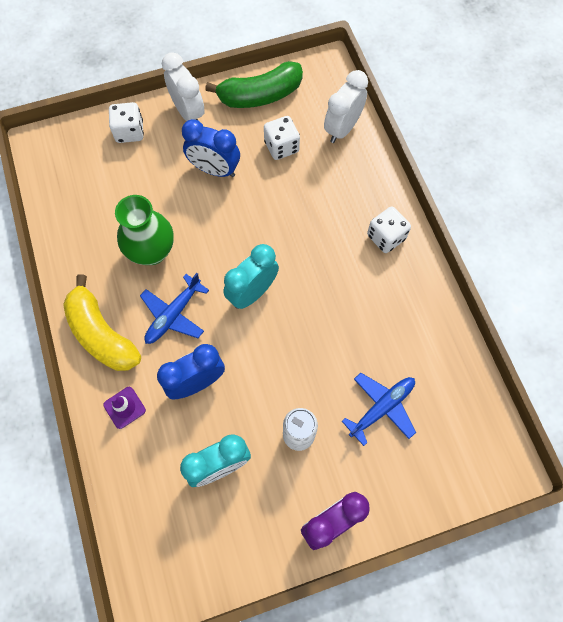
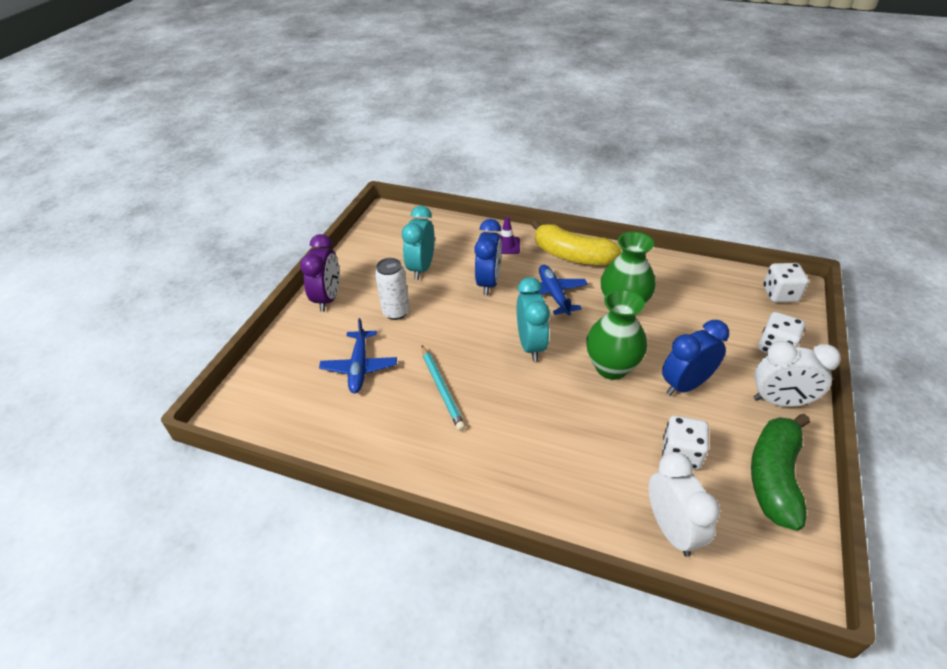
camera: 130 degrees right, 25 degrees down
yellow banana [63,274,141,371] -> yellow banana turned 150 degrees counterclockwise [532,220,621,265]
white dice [367,206,411,253] -> white dice moved to [763,263,809,302]
none -> turquoise pencil [422,346,466,431]
none -> green vase [586,289,647,380]

